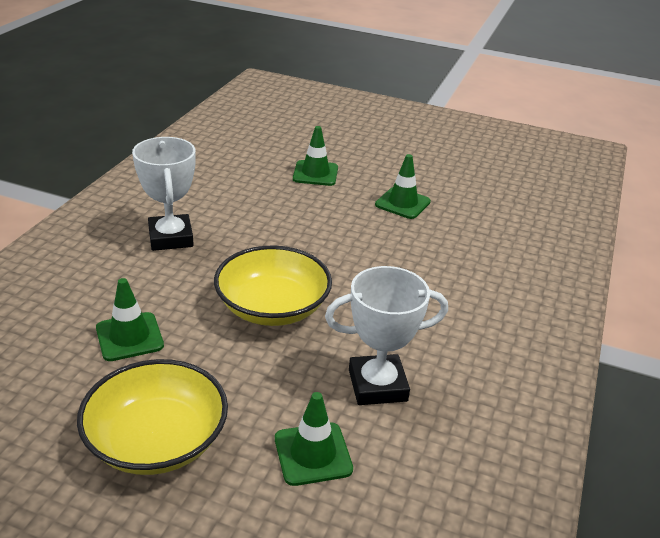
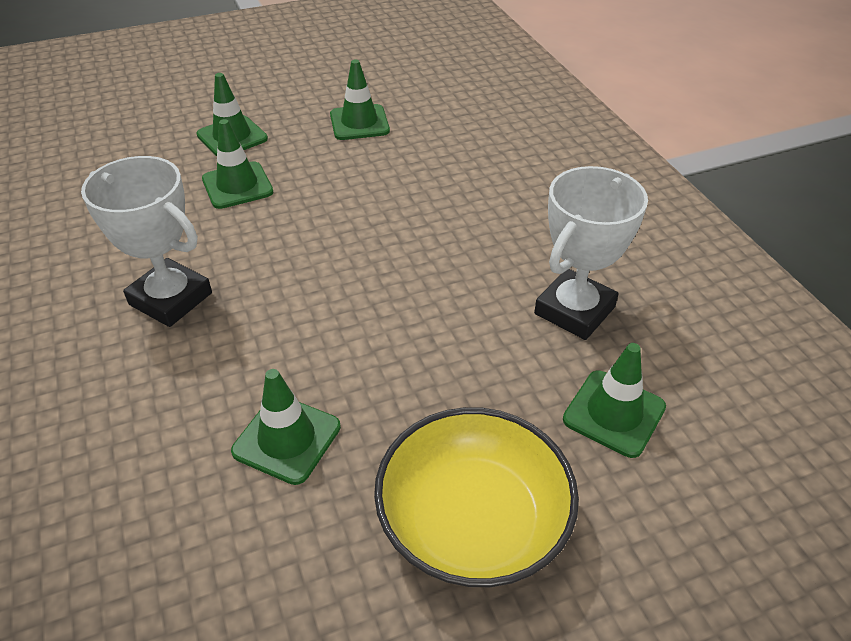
camera: 40 degrees left, 10 degrees up
yellow bowl [214,245,332,326] -> none
none -> green traffic cone [202,119,273,209]

